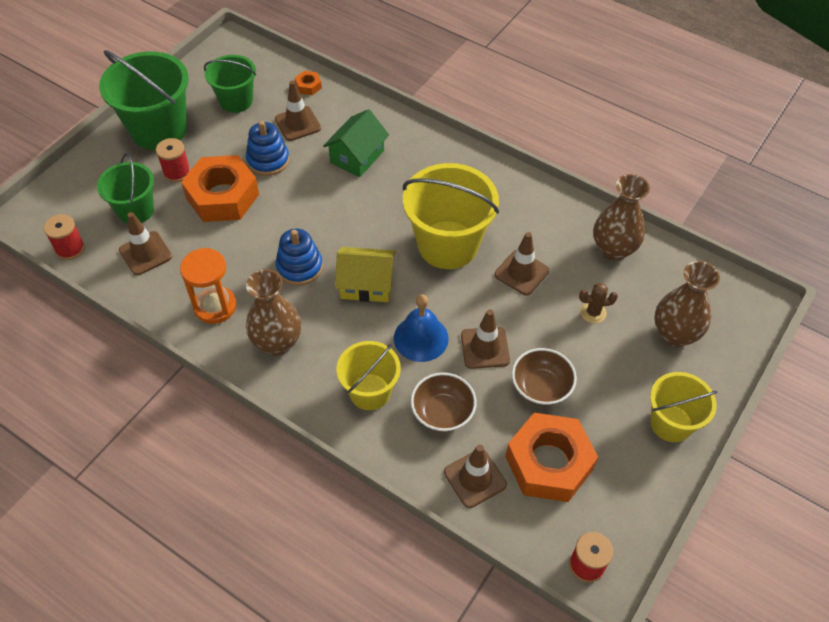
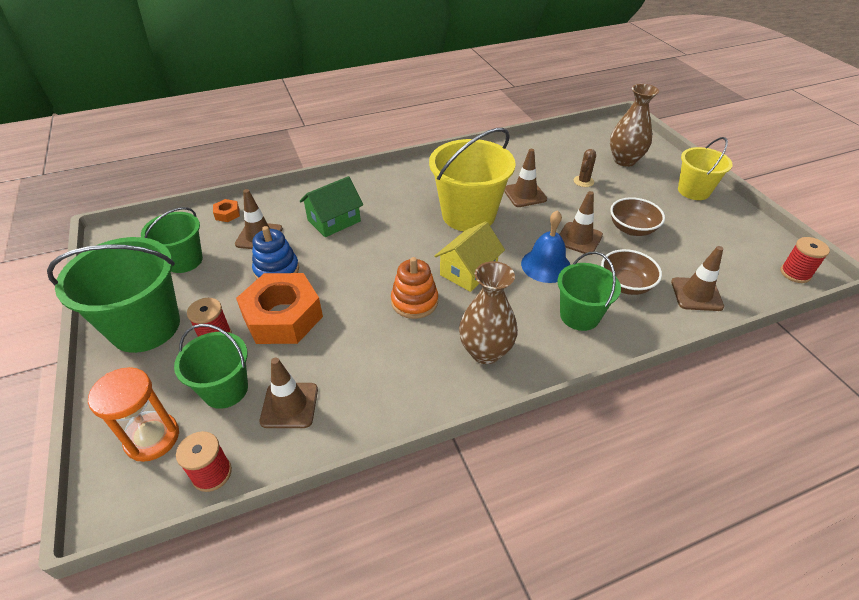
camera: 55 degrees left, 10 degrees down
orange hourglass [180,248,236,324] -> orange hourglass moved to [88,367,179,462]
blue stacking toy [275,228,323,286] -> orange stacking toy [391,257,438,319]
green house [323,109,389,177] -> green house turned 75 degrees clockwise [300,176,363,237]
yellow bucket [337,341,401,410] -> green bucket [558,252,621,331]
orange nut [505,413,598,502] -> none
brown vase [593,174,650,261] -> none

